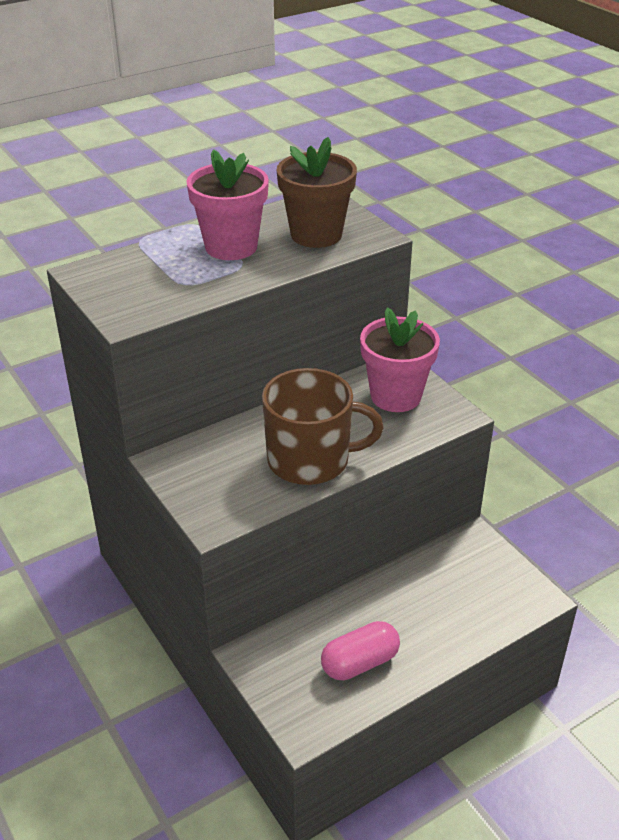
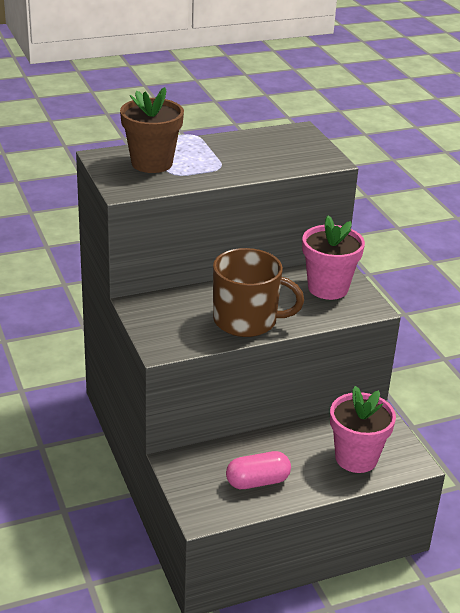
camera: 10 degrees right, 5 degrees down
pink flower pot [186,149,269,260] -> pink flower pot moved to [330,386,396,473]
brown flower pot [277,137,357,248] -> brown flower pot moved to [120,87,184,173]

